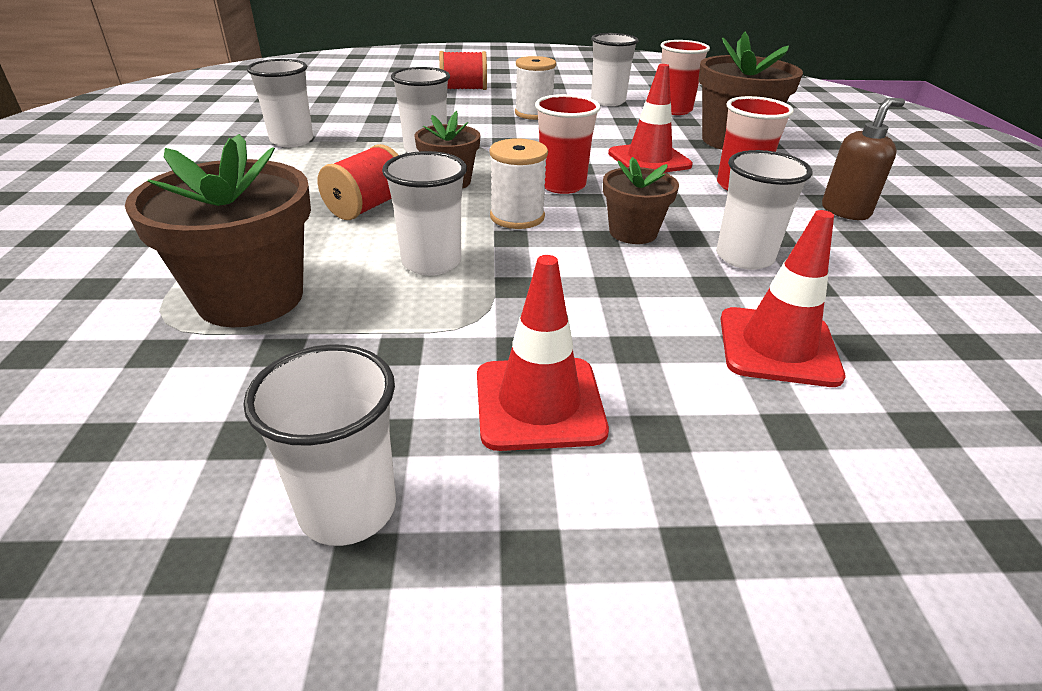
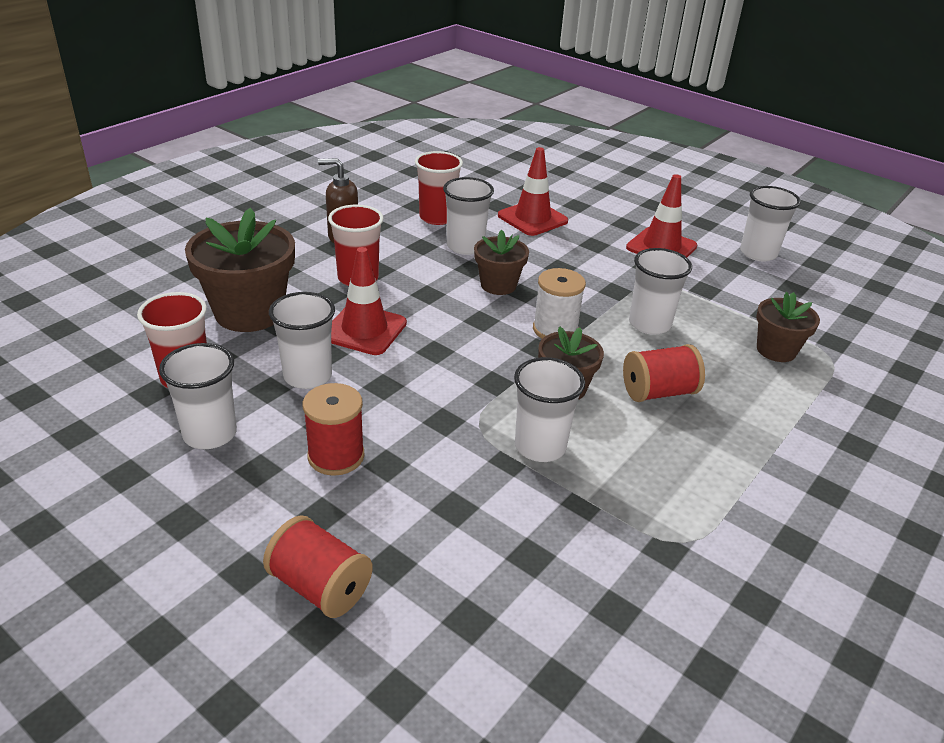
camera: 140 degrees left, 0 degrees up
brown flower pot [125,134,311,327] -> brown flower pot [756,292,820,362], size x0.57
white cup [247,59,313,147] -> white cup moved to [269,292,335,389]
white spool [515,56,556,120] -> red spool [303,383,365,476]
red cup [535,94,601,194] -> red cup moved to [415,151,463,225]

